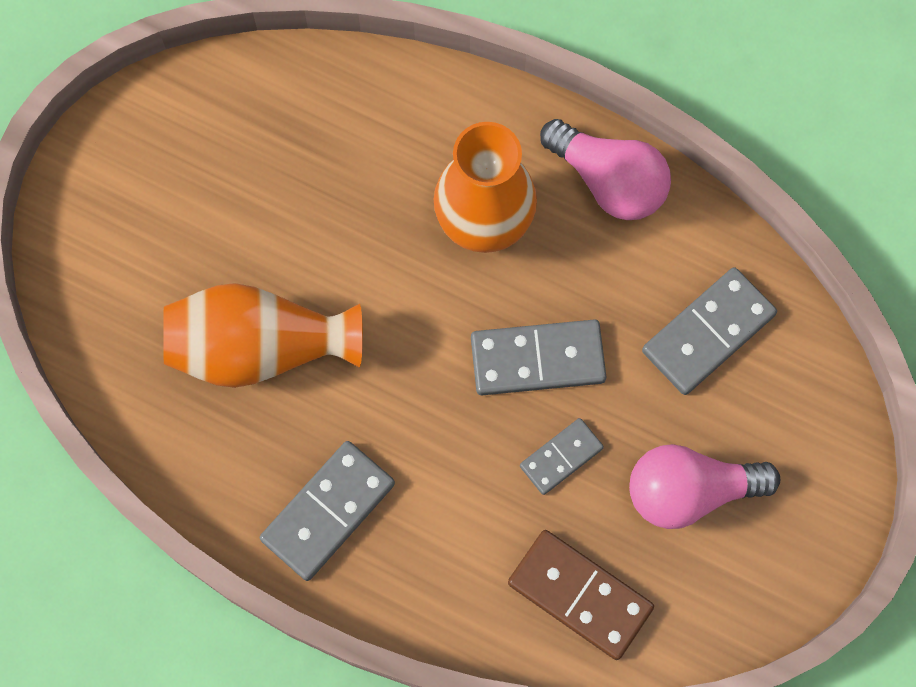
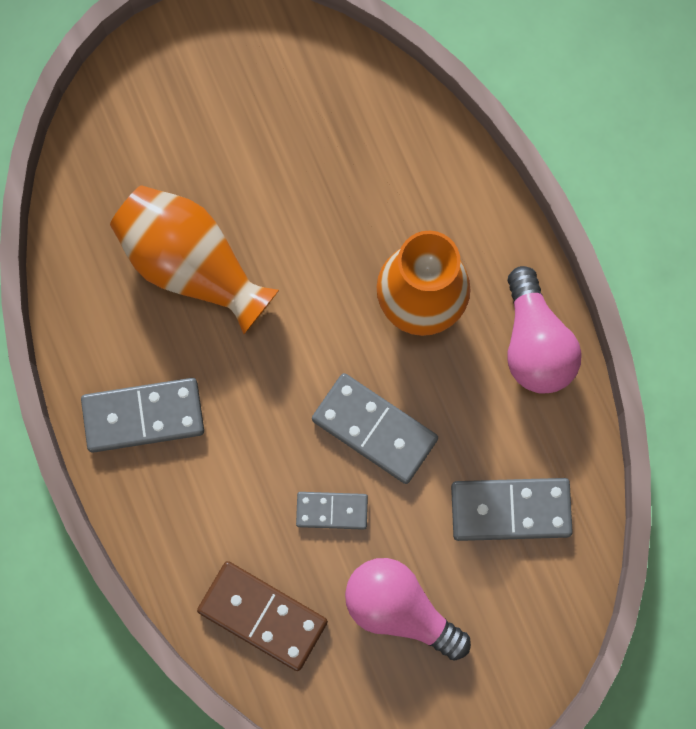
camera: 40 degrees right, 5 degrees up
brown domino [508,530,654,660] -> brown domino turned 45 degrees counterclockwise [197,561,328,671]

